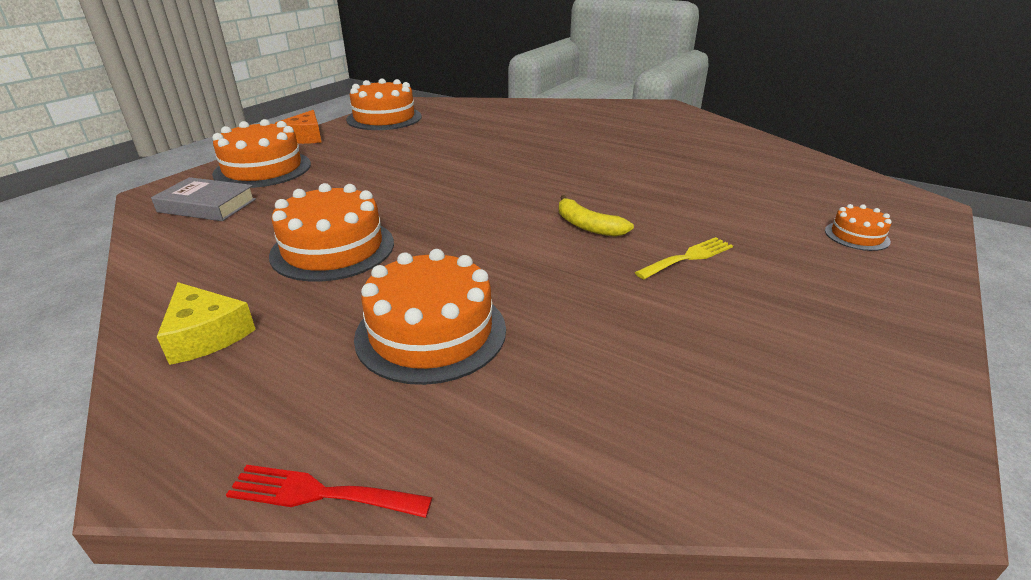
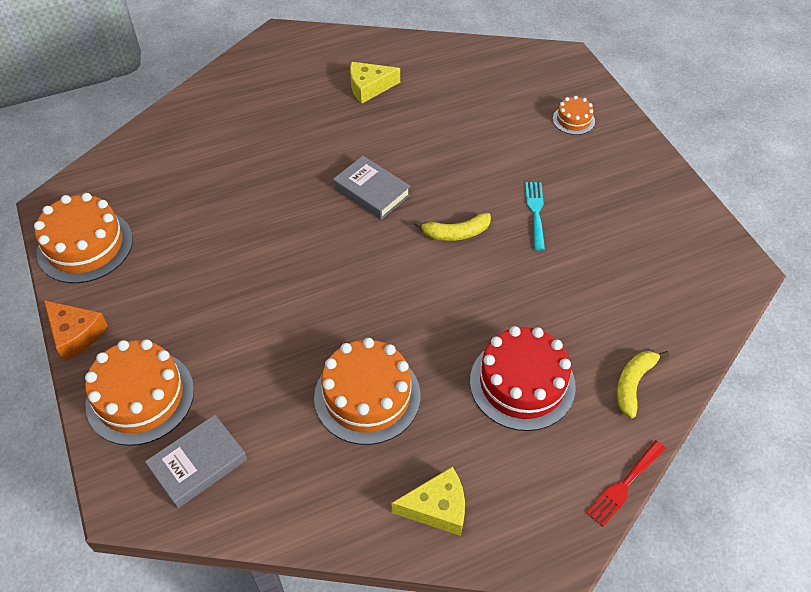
camera: 55 degrees left, 20 degrees up
orange cake [354,249,506,385] -> red cake [470,326,576,431]
yellow fork [635,237,733,279] -> turquoise fork [525,182,545,250]
none -> grey book [333,156,411,220]
none -> yellow cheese [350,62,400,104]
none -> yellow banana [617,351,669,418]

